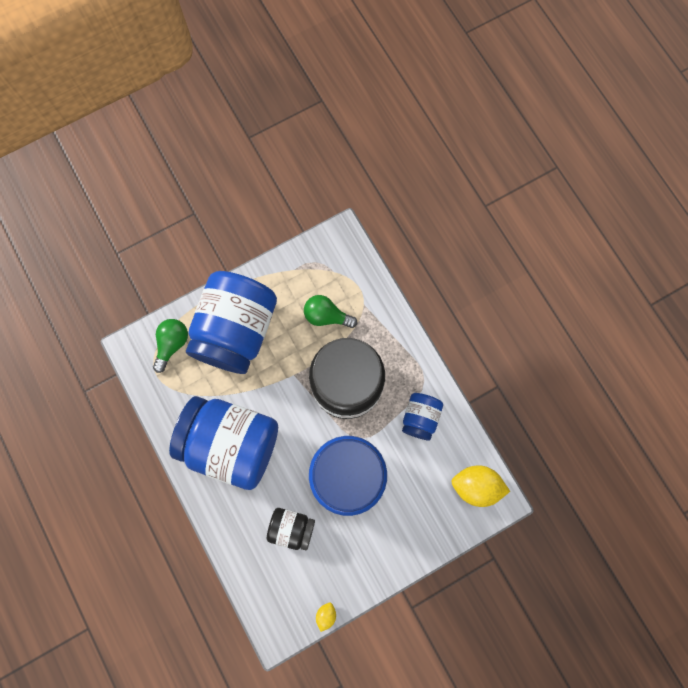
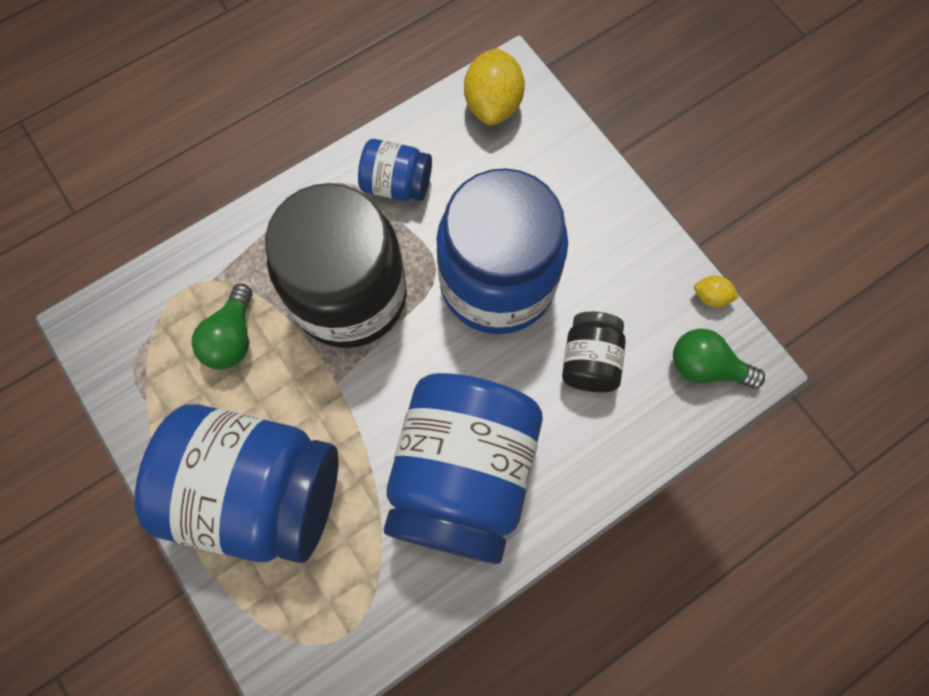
camera: 95 degrees left, 5 degrees down
green light bulb [153,319,188,373] -> green light bulb moved to [673,329,765,388]

